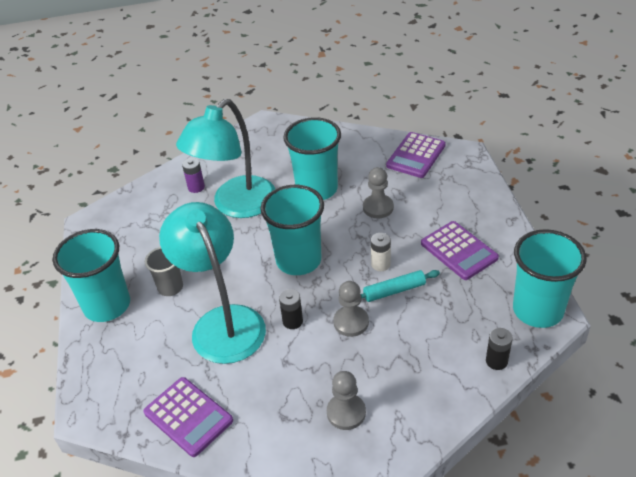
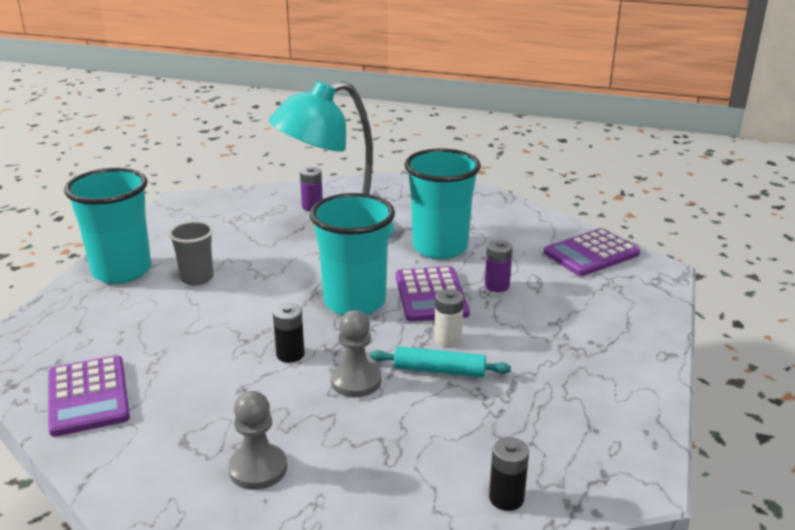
camera: 25 degrees right, 15 degrees down
turquoise lamp [159,202,266,364] -> none
grey pawn [363,167,394,218] -> purple battery [485,240,513,292]
purple calculator [421,221,499,280] -> purple calculator moved to [396,266,470,322]
turquoise cup [513,229,587,328] -> none

